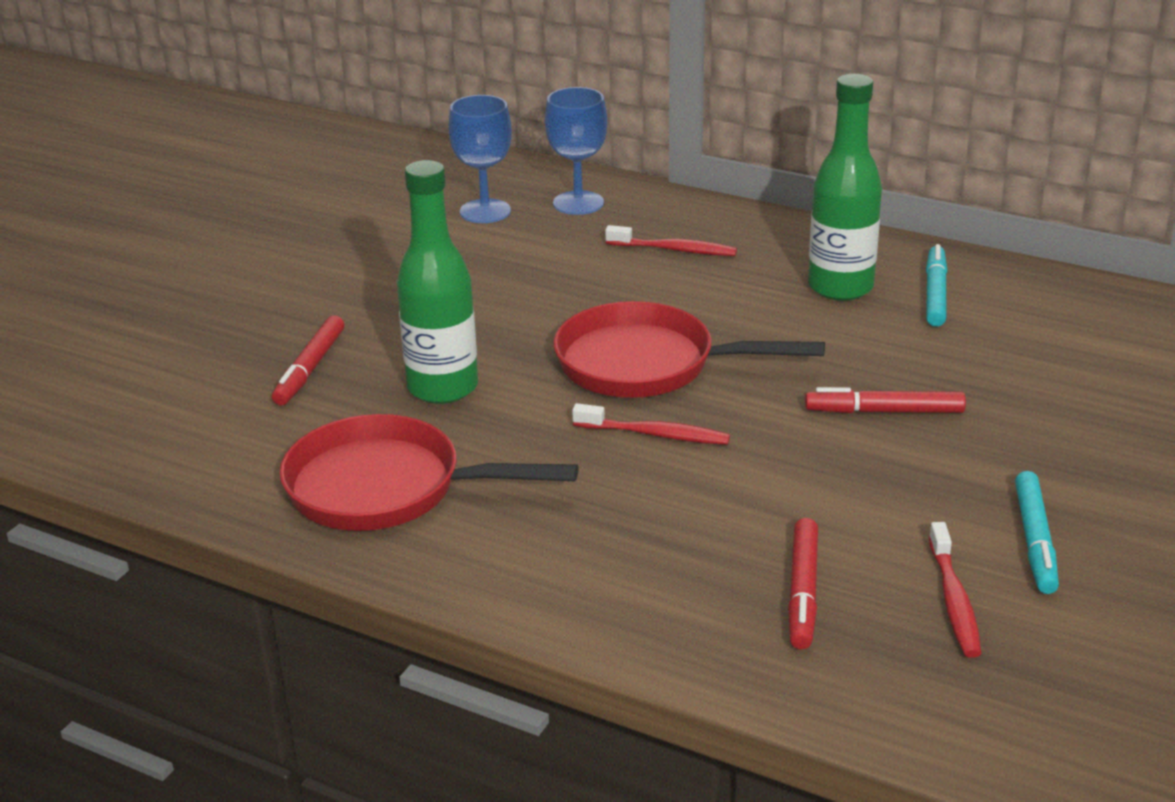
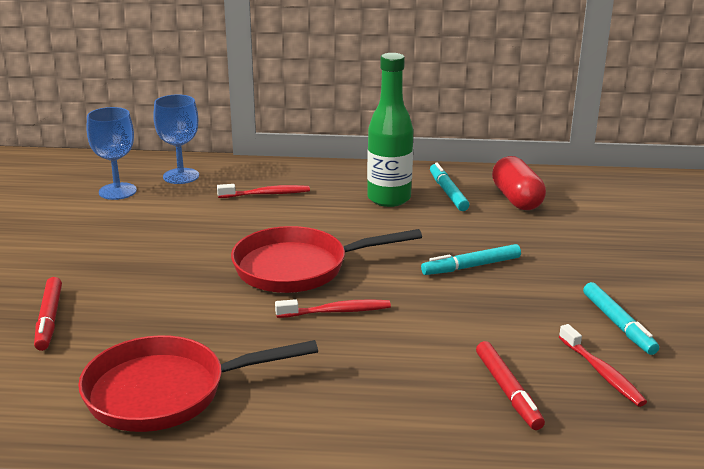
camera: 25 degrees left, 5 degrees down
green bottle [397,160,478,404] -> none
red marker [805,387,966,413] -> turquoise marker [421,244,521,275]
none -> red capsule [492,156,546,210]

